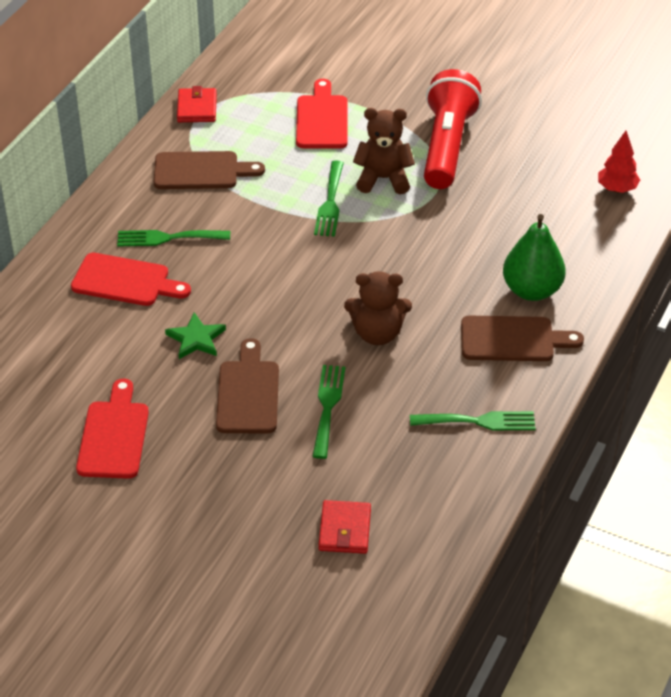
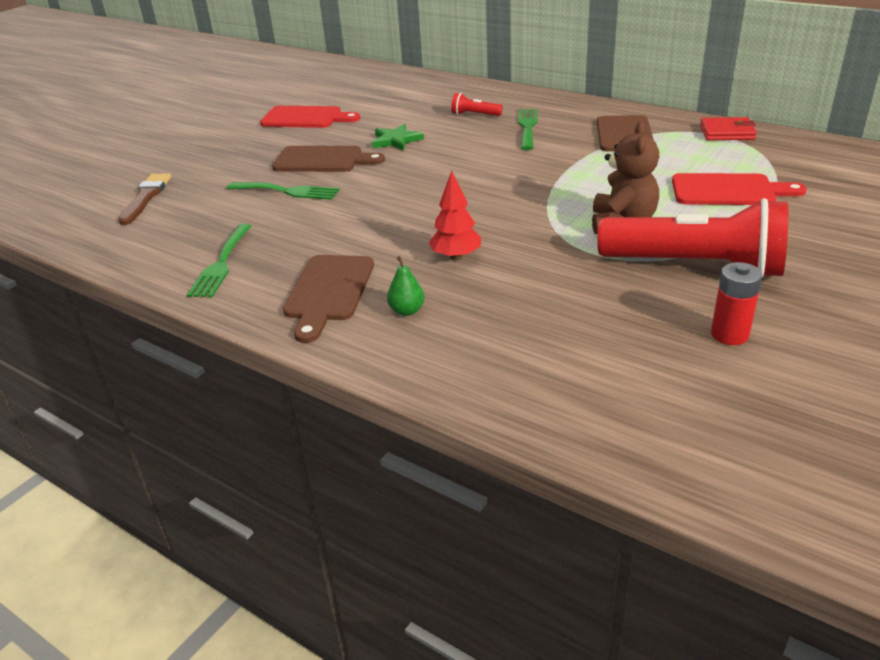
camera: 100 degrees right, 10 degrees down
red cutting board [71,253,191,306] -> red flashlight [451,93,503,116]
green fork [314,161,344,237] -> none
red wallet [319,500,371,554] -> brown brush [118,173,171,225]
brown teddy bear [344,271,412,345] -> none
green pear [503,214,566,301] -> green pear [387,256,425,316], size x0.47
red tree [598,131,640,193] -> red tree moved to [429,171,481,260]
none -> red battery [711,262,762,345]

